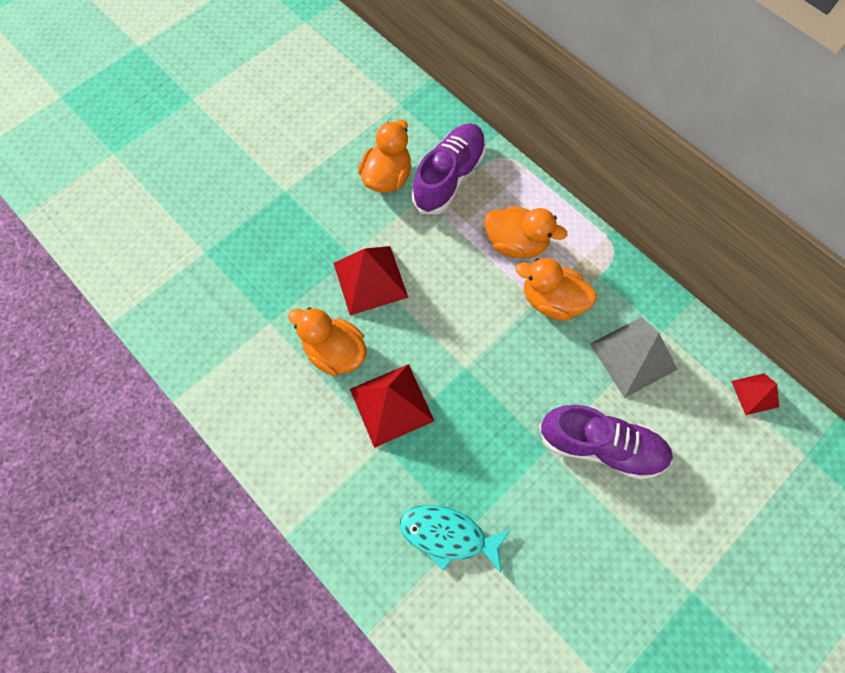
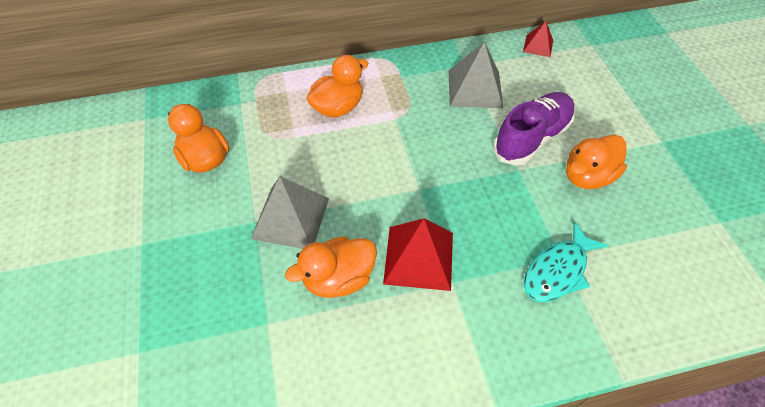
camera: 60 degrees left, 15 degrees down
red pyramid [334,246,408,315] -> grey pyramid [251,176,329,249]
purple shoe [412,123,486,214] -> none
orange duck [516,258,597,321] -> orange duck moved to [566,135,627,189]

